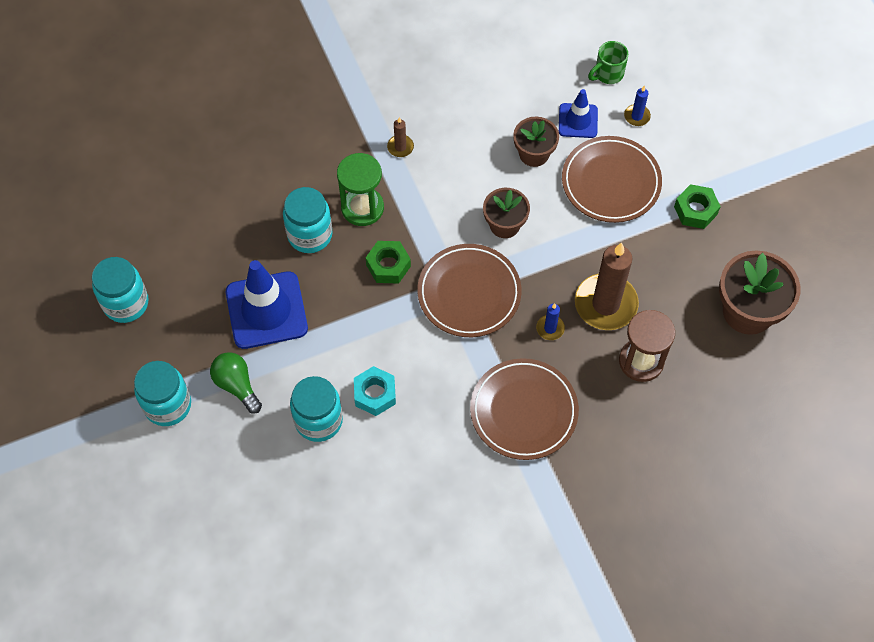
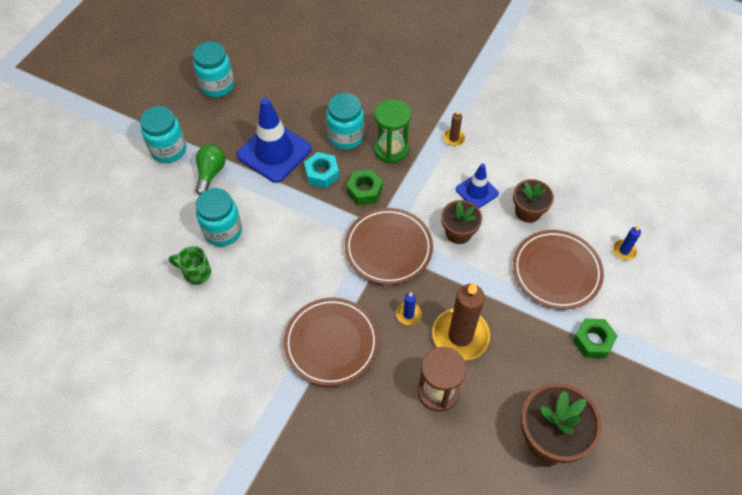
camera: 50 degrees right, 5 degrees down
turquoise nut [354,366,396,416] -> turquoise nut moved to [304,152,339,188]
blue traffic cone [559,89,598,138] -> blue traffic cone moved to [456,163,499,208]
green mug [588,41,628,84] -> green mug moved to [169,246,211,285]

